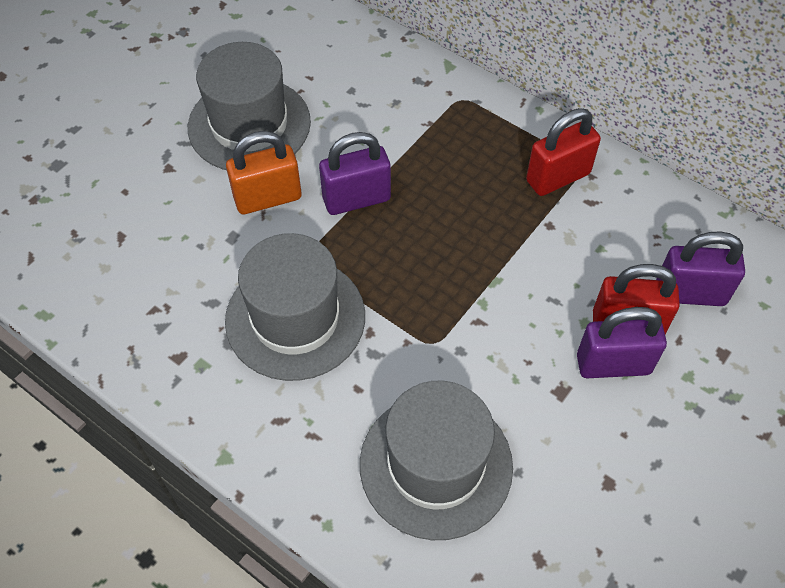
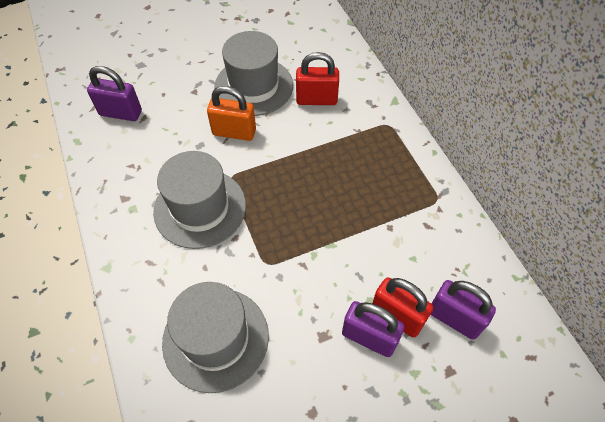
camera: 30 degrees right, 0 degrees up
purple padlock [319,132,391,215] -> purple padlock moved to [87,66,142,121]
red padlock [526,108,601,196] -> red padlock moved to [296,52,339,105]

